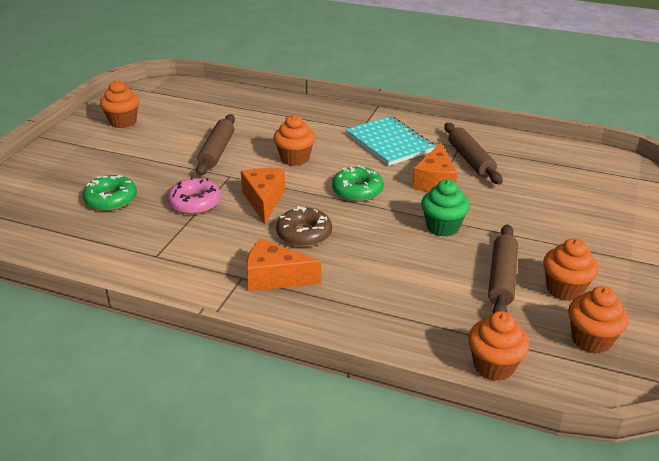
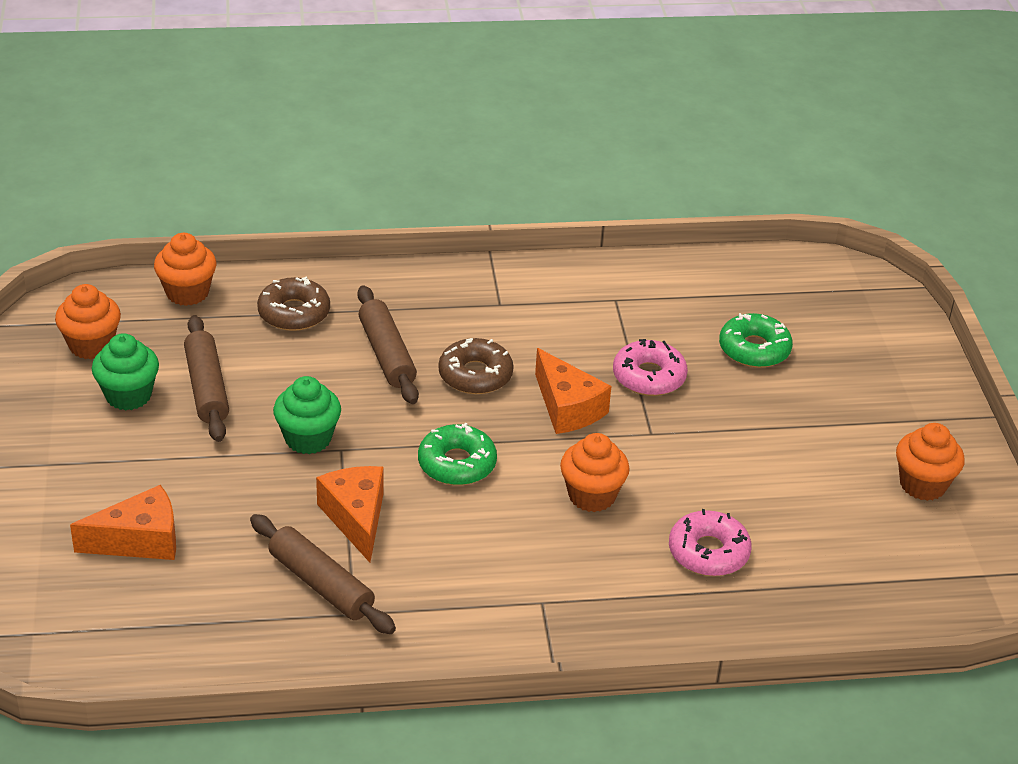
camera: 150 degrees right, 5 degrees up
brown rolling pin [196,114,235,176] -> brown rolling pin moved to [357,285,419,404]
orange cheese [247,239,321,291] -> orange cheese moved to [70,485,176,560]
turquoise notebook [346,116,435,166] -> none
orange cupcake [543,238,598,301] -> green cupcake [92,333,159,410]
none -> brown donut [257,277,330,331]
none -> pink donut [669,509,752,576]

